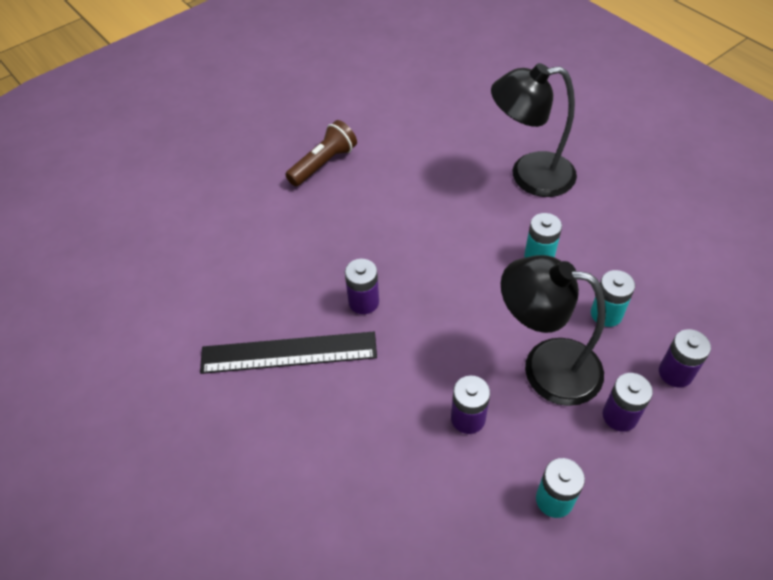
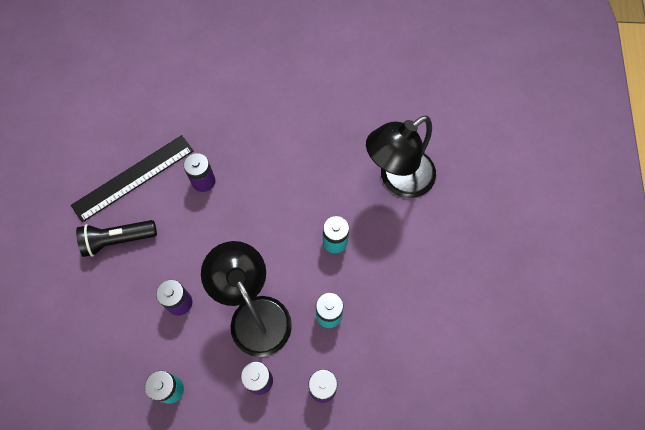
camera: 40 degrees right, 15 degrees up
black ruler [200,332,377,374] -> black ruler turned 75 degrees counterclockwise [71,135,194,223]
brown flashlight [285,120,357,186] -> none
black lamp [491,63,577,197] -> black lamp turned 75 degrees counterclockwise [366,116,436,198]
none -> black flashlight [76,220,157,257]

